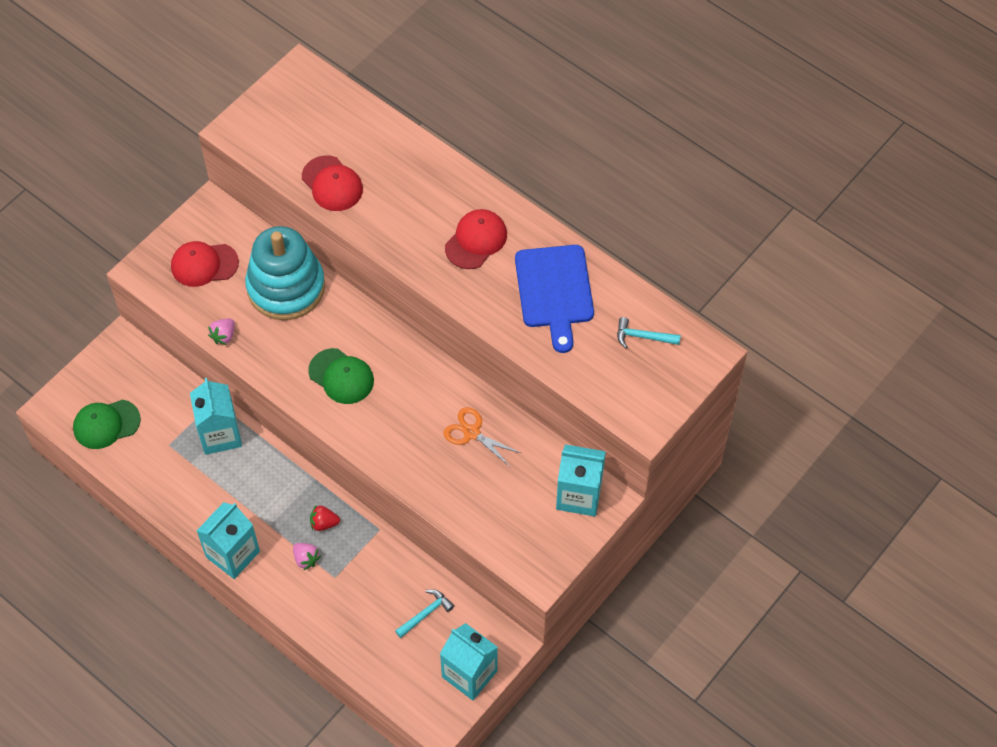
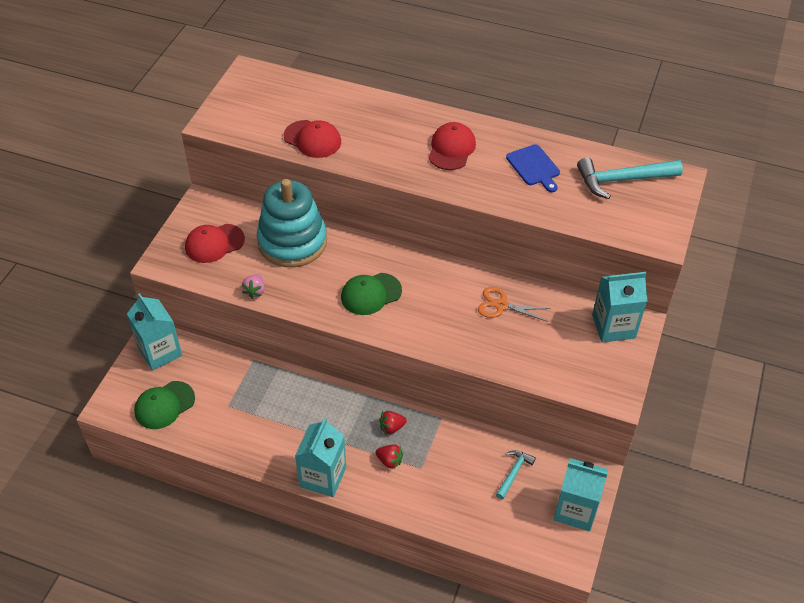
camera: 20 degrees left, 10 degrees down
turquoise carton [190,378,242,455] -> turquoise carton moved to [127,293,182,370]
pink strawberry [293,543,321,570] -> red strawberry [376,444,403,470]
green cap [308,348,374,404] -> green cap turned 135 degrees clockwise [341,273,402,315]
blue cutting board [515,245,594,353] -> blue cutting board [506,144,560,192], size x0.62
turquoise hammer [617,317,681,348] -> turquoise hammer [577,158,683,199], size x1.84

